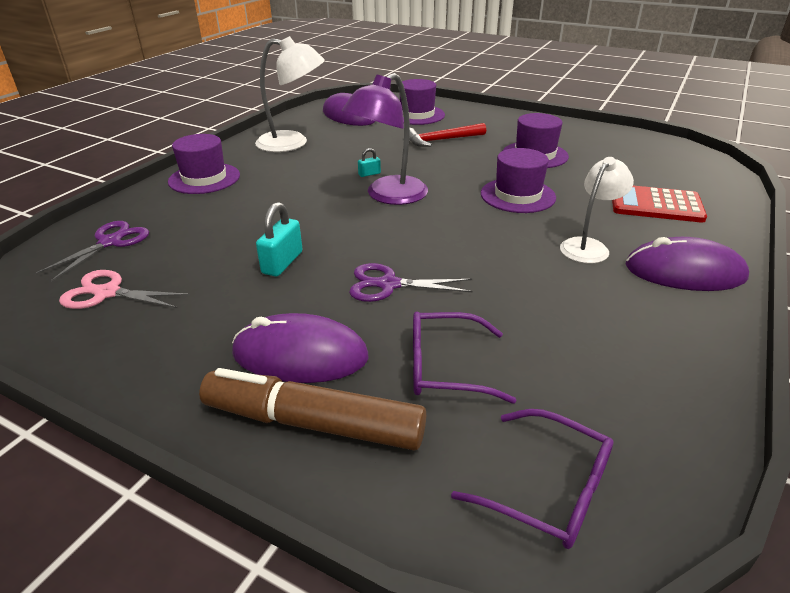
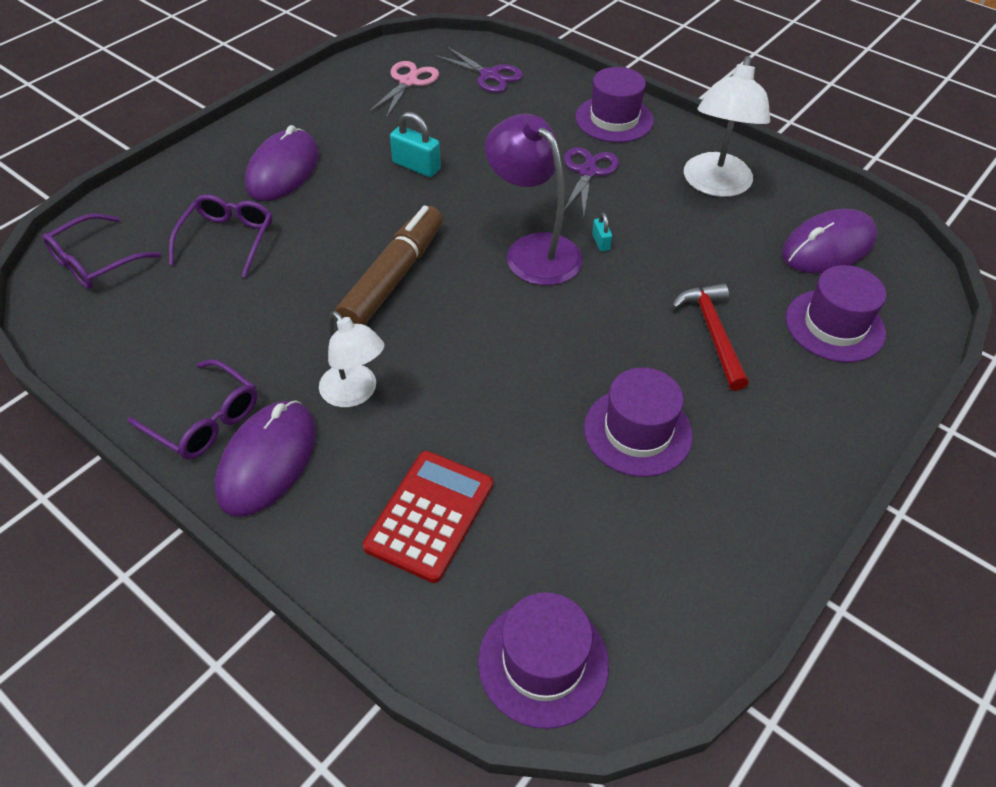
camera: 100 degrees right, 15 degrees up
brown marker [199,368,426,451] -> brown marker moved to [335,205,443,325]
purple scissors [349,263,473,302] -> purple scissors moved to [564,147,619,219]
purple hat [481,148,556,213] -> purple hat moved to [478,592,609,729]
none -> purple glasses [128,359,257,459]

